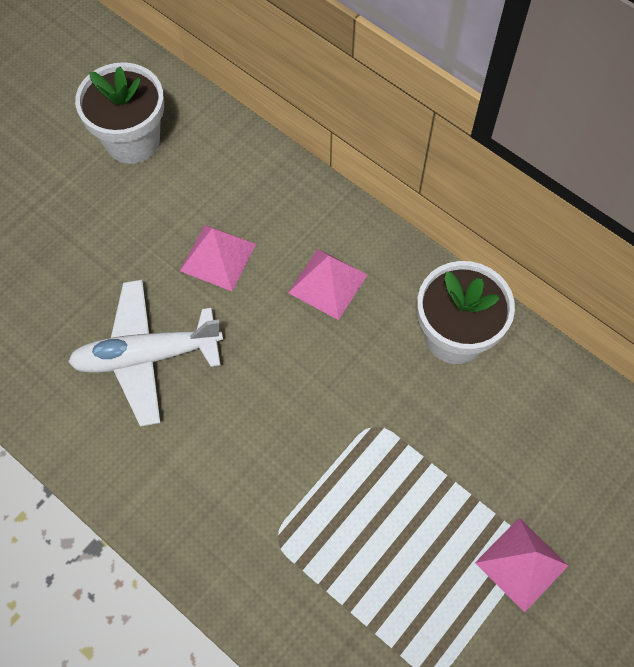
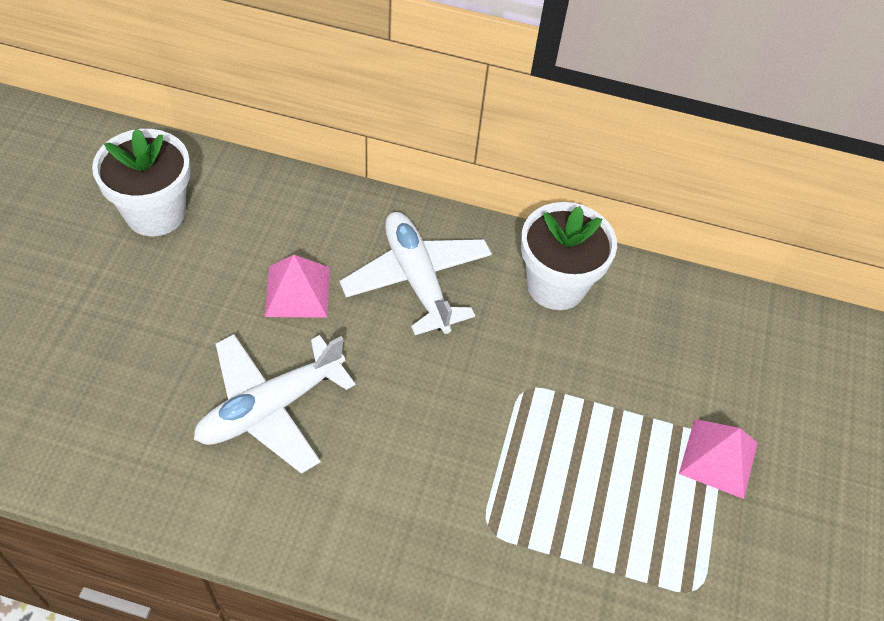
camera: 30 degrees left, 10 degrees down
pink pyramid [288,249,367,320] -> white plane [339,212,492,335]

